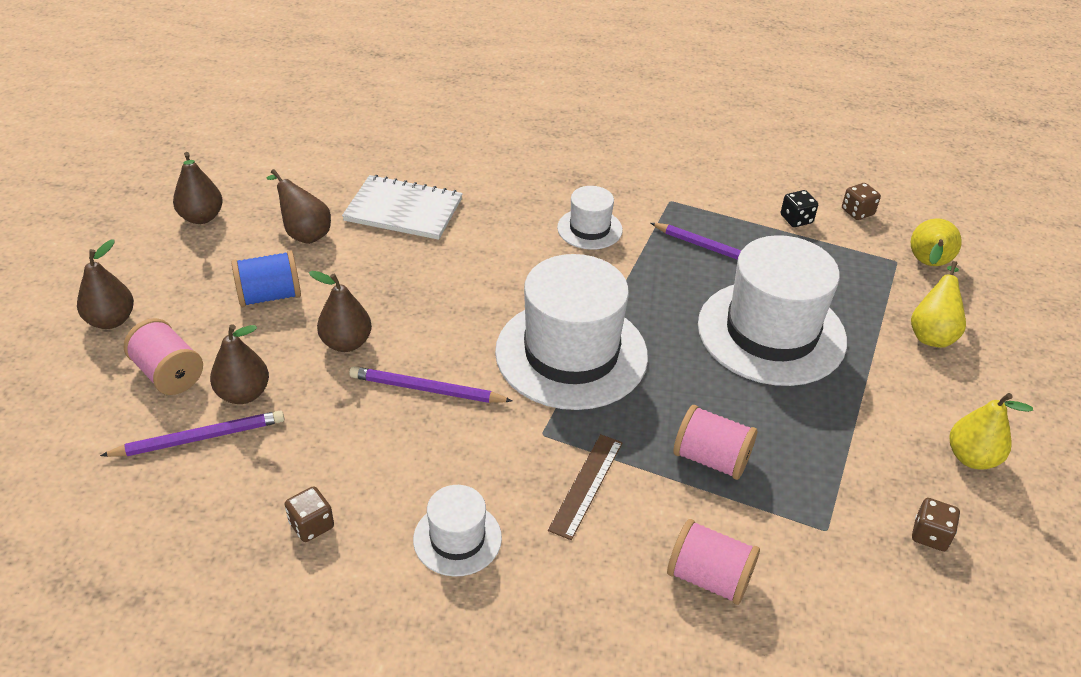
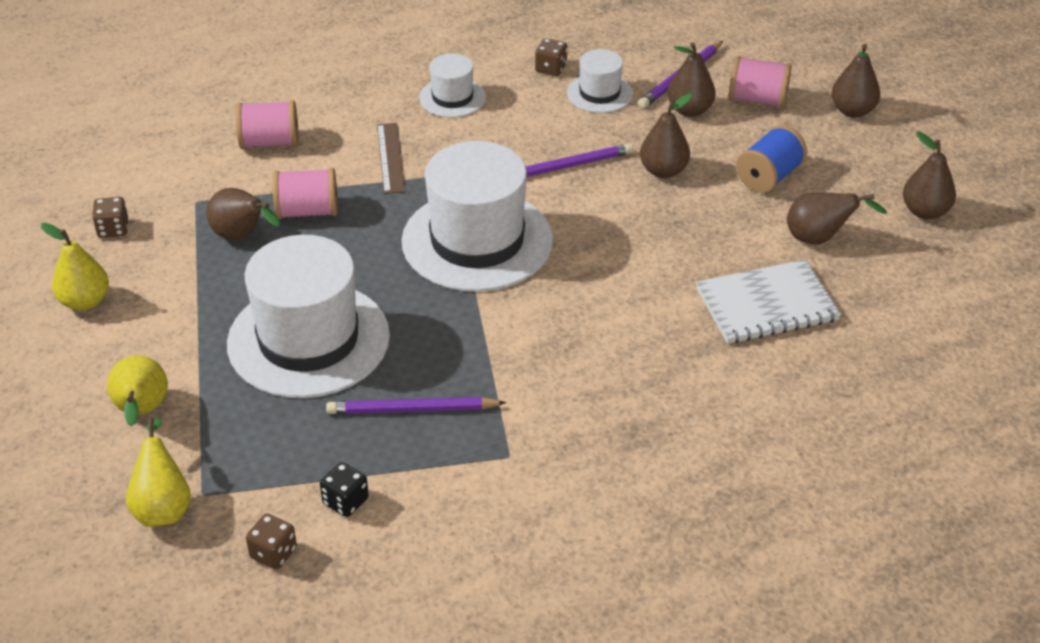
camera: 150 degrees right, 0 degrees up
white hat [557,186,623,250] -> white hat moved to [567,49,633,113]
none -> brown pear [206,188,280,240]

